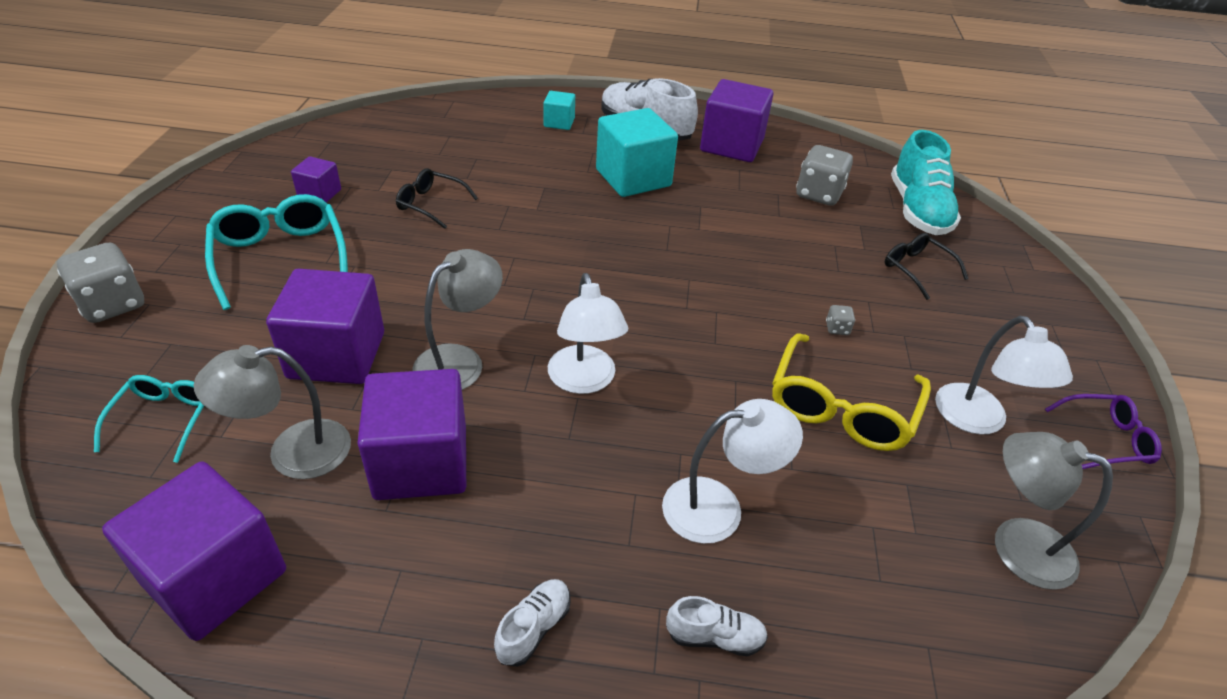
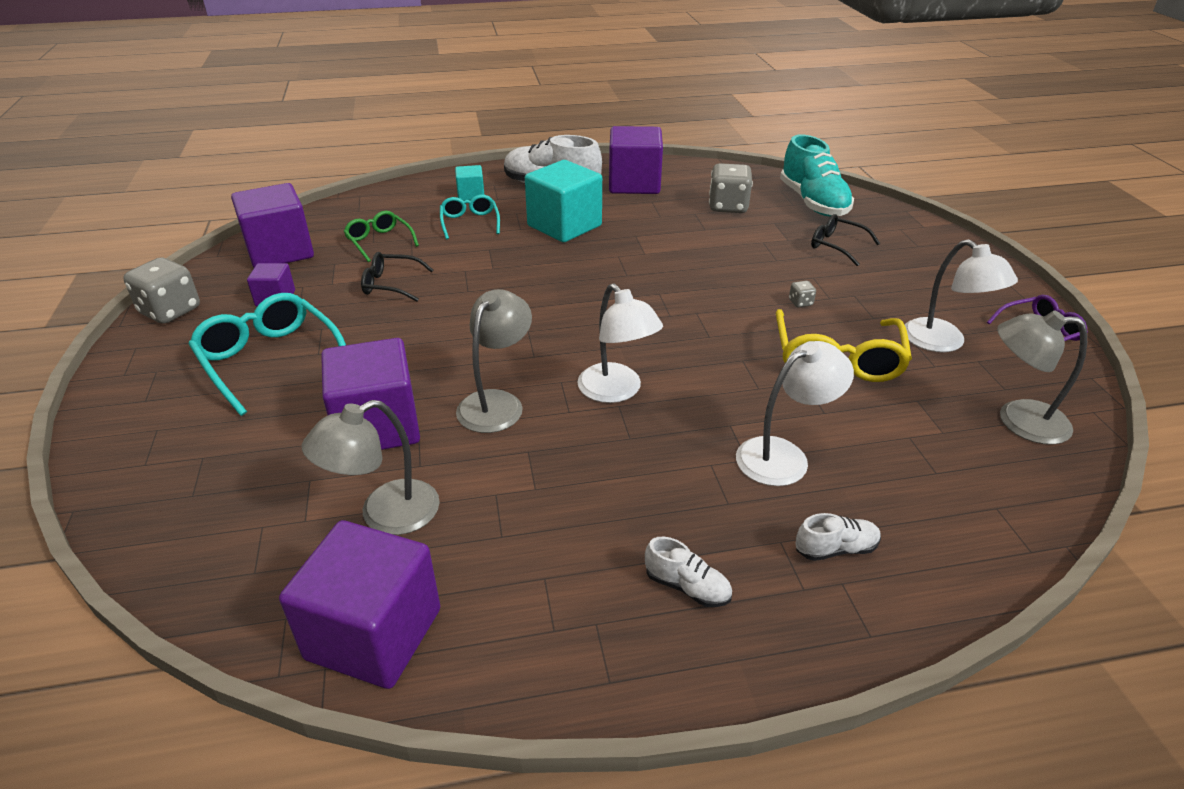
camera: 15 degrees left, 5 degrees down
grey dice [57,243,144,323] -> grey dice moved to [123,258,200,324]
turquoise glasses [94,375,204,463] -> turquoise glasses moved to [440,195,500,239]
purple cube [357,369,466,500] -> purple cube moved to [231,183,314,268]
white shoe [494,579,571,667] -> white shoe turned 105 degrees clockwise [645,537,732,607]
none -> green glasses [343,211,419,262]

